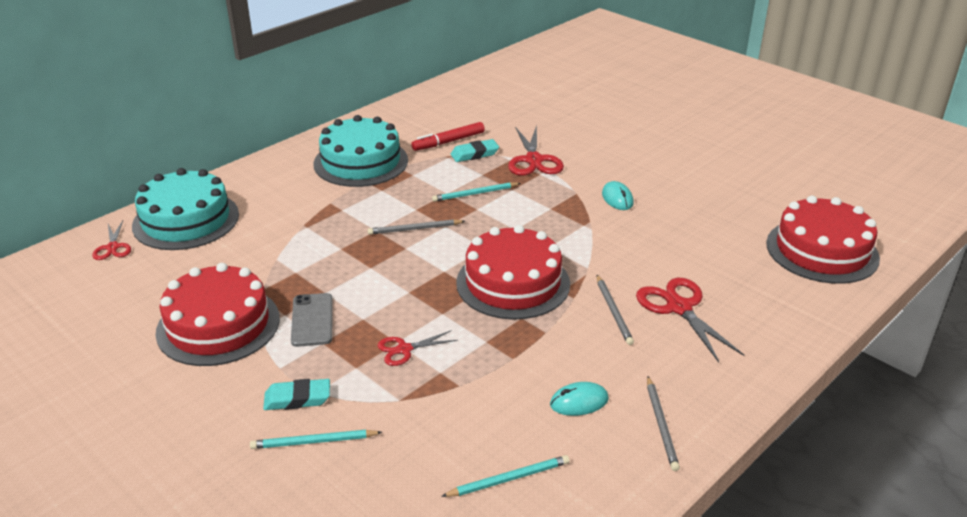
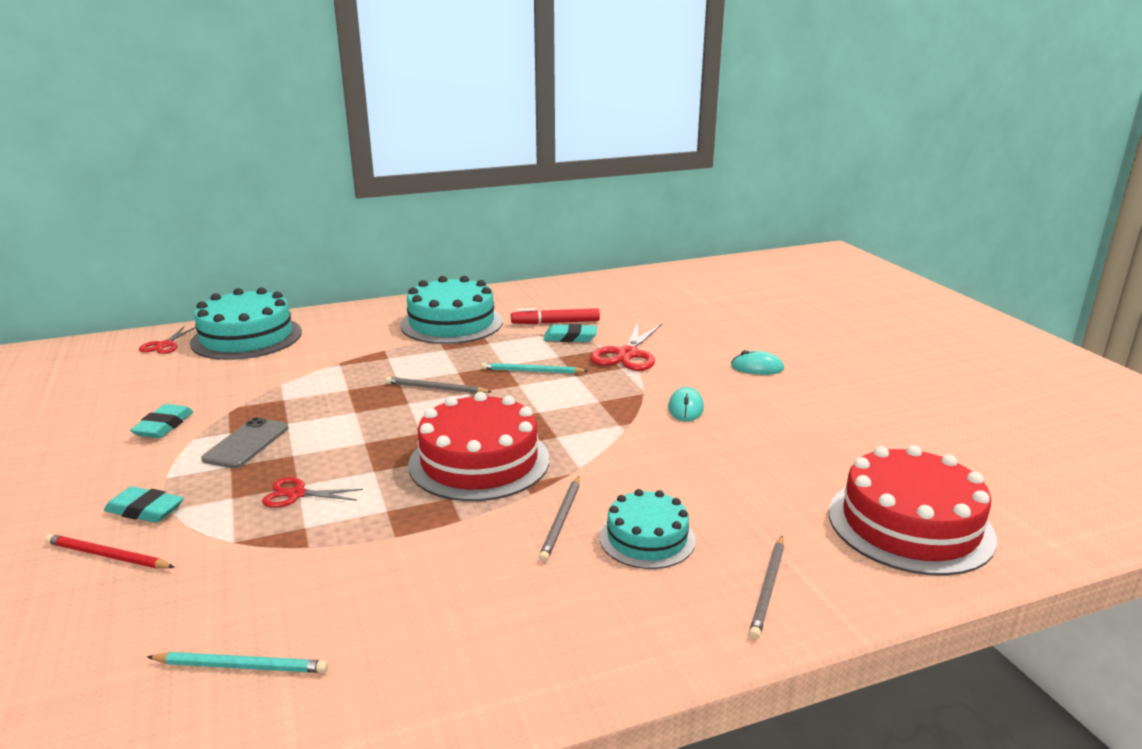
camera: 25 degrees right, 10 degrees down
red cake [155,263,280,366] -> turquoise eraser [130,404,193,438]
turquoise pencil [250,430,382,449] -> red pencil [45,534,175,569]
turquoise mouse [550,382,609,416] -> turquoise mouse moved to [731,350,784,375]
red scissors [636,278,744,363] -> turquoise cake [599,489,696,569]
grey pencil [647,377,680,471] -> grey pencil moved to [749,536,784,639]

